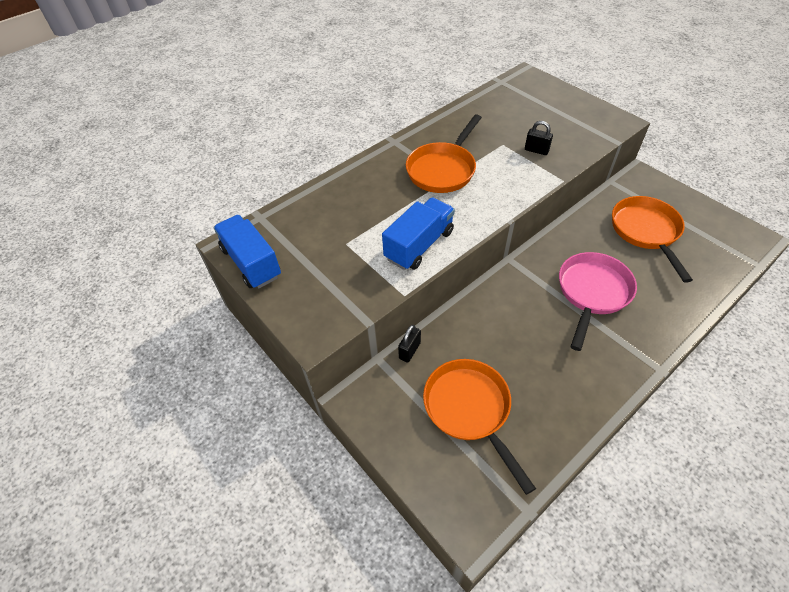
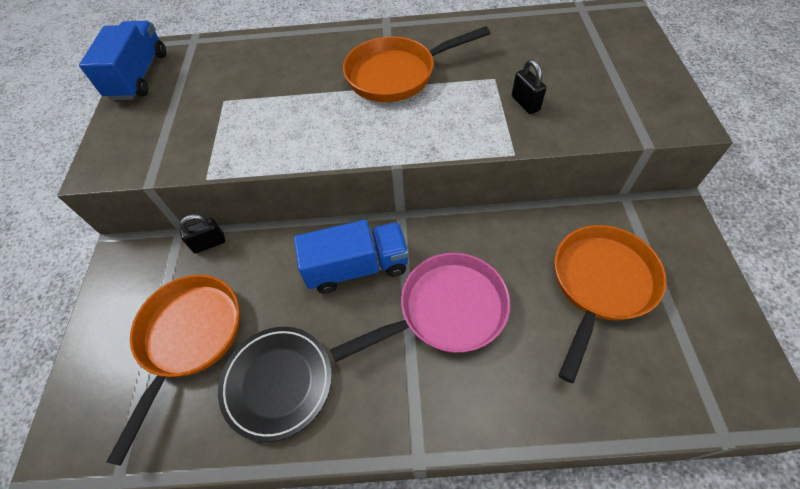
camera: 40 degrees right, 5 degrees up
blue truck [382,197,455,270] -> blue truck moved to [294,220,409,294]
none -> black plate [218,327,332,442]

